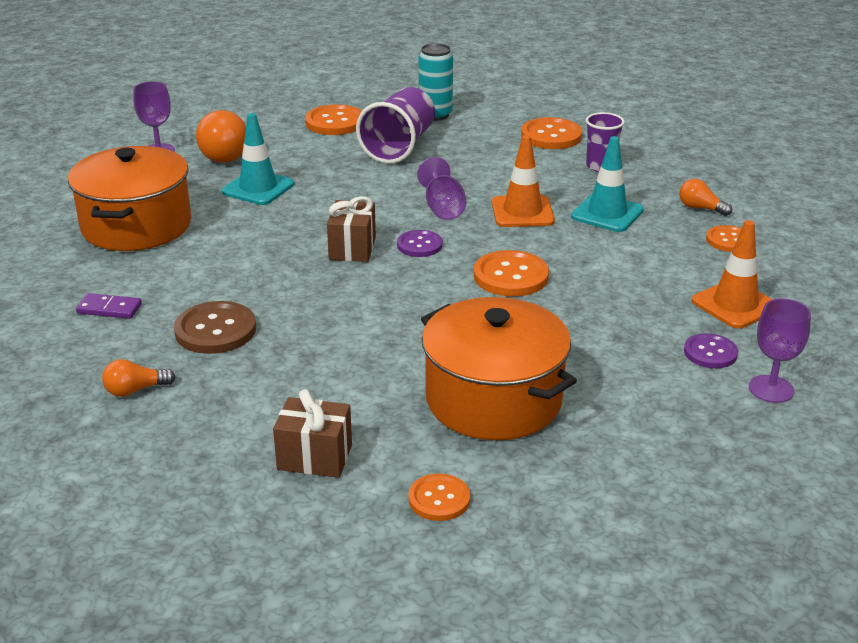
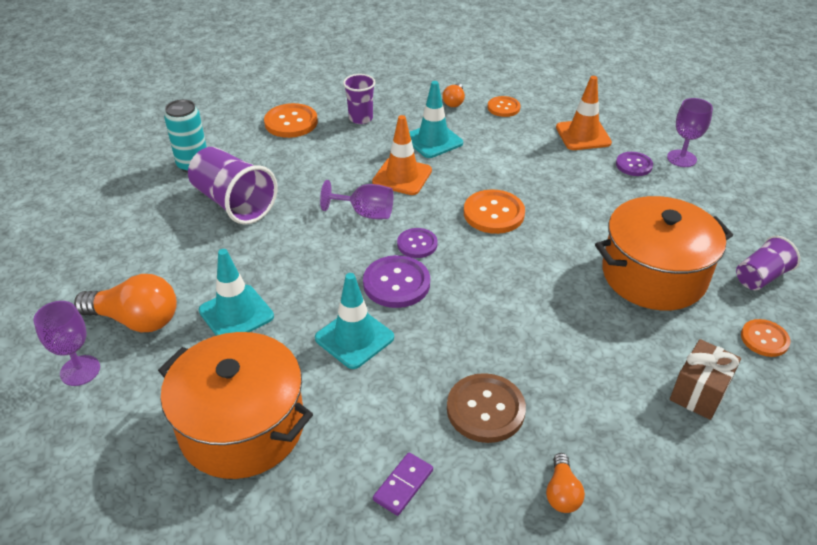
camera: 65 degrees left, 10 degrees up
orange button [305,104,362,135] -> none
brown gift [327,196,376,262] -> purple button [363,255,430,308]
orange light bulb [679,179,732,216] -> orange light bulb turned 45 degrees counterclockwise [442,83,465,107]
none -> turquoise traffic cone [315,273,394,369]
none -> purple cup [736,236,800,290]

